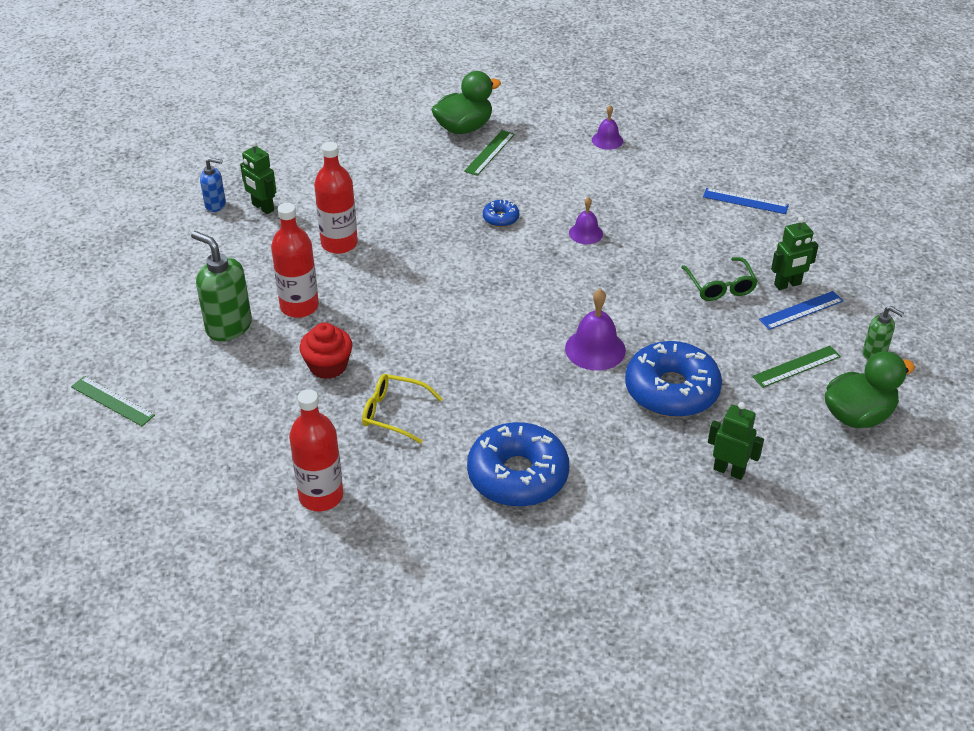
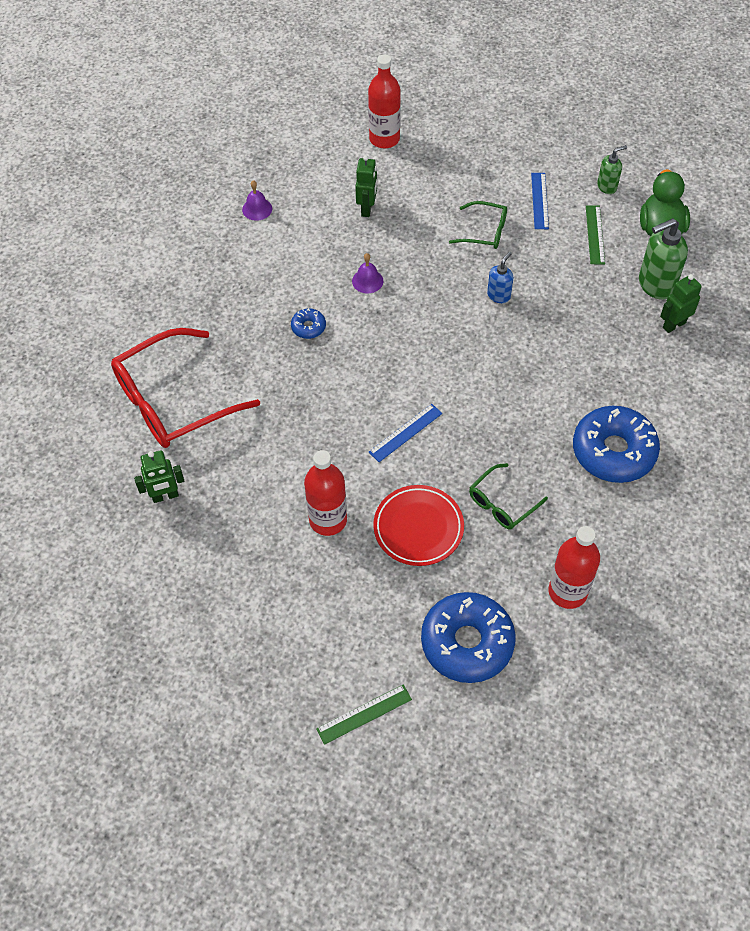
camera: 60 degrees left, 15 degrees up
green soap dispenser [191,231,252,341] -> green soap dispenser moved to [639,218,688,300]
blue soap dispenser [200,158,226,212] -> blue soap dispenser moved to [487,252,514,303]
red cupcake [299,322,352,379] -> red plate [373,485,464,566]
red bottle [314,142,358,254] -> red bottle moved to [368,55,401,148]
yellow glasses [362,374,442,444] -> green glasses [469,463,548,530]
green duck [431,71,501,134] -> none
green ruler [464,130,515,176] -> none
purple bell [565,289,626,371] -> none
blue donut [625,341,722,417] -> blue donut moved to [421,592,516,683]
blue ruler [703,188,789,214] -> blue ruler moved to [369,404,442,462]
green robot [771,217,819,290] -> green robot moved to [355,155,377,217]
none -> red glasses [111,328,260,448]

